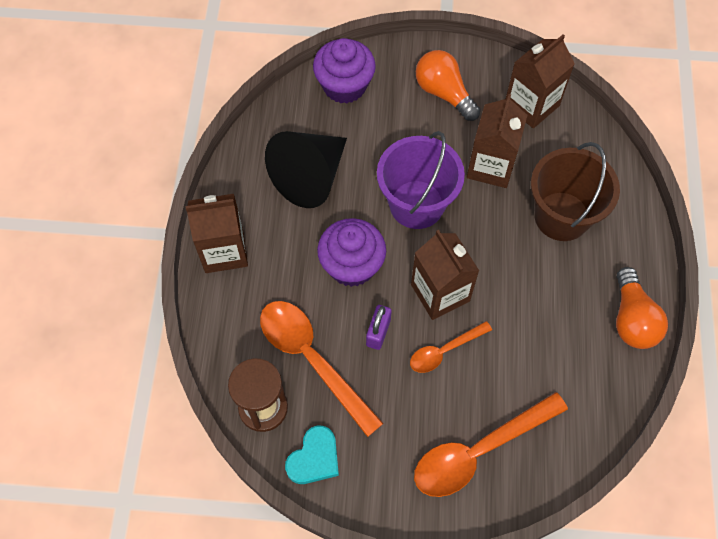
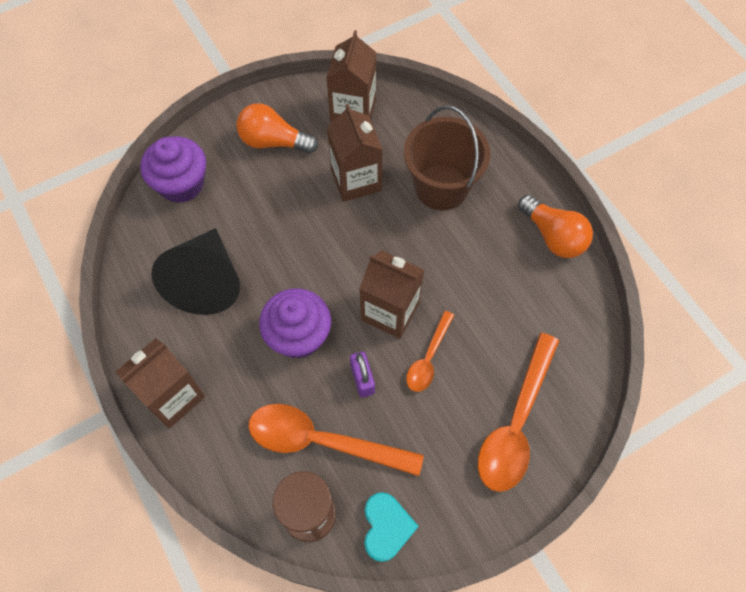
camera: 35 degrees left, 0 degrees up
purple bucket [377,131,465,229] -> none

